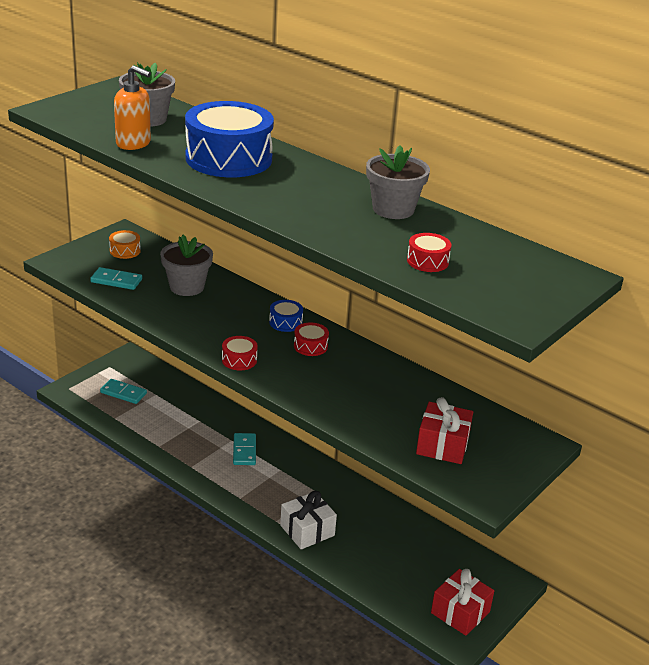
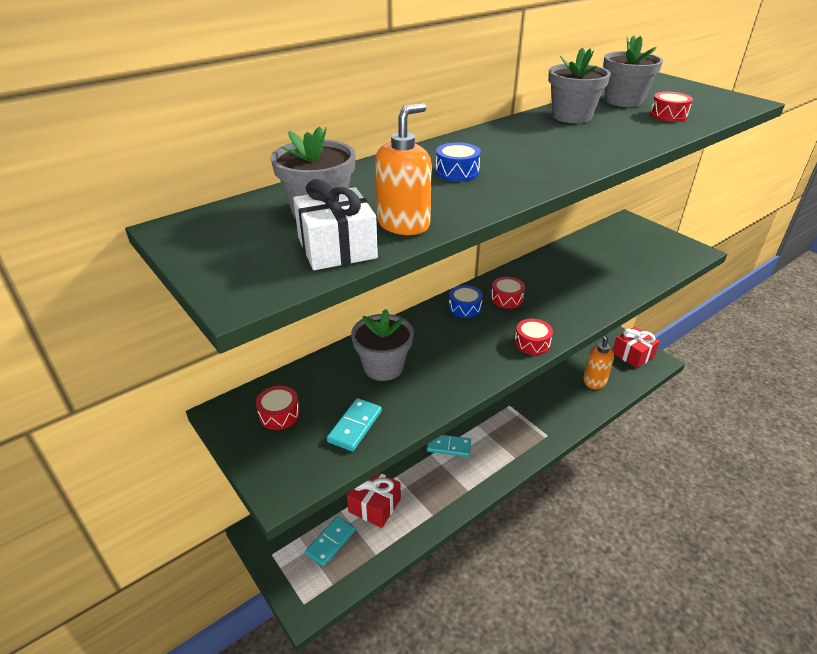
camera: 75 degrees left, 5 degrees up
orange drum [109,230,141,259] -> red drum [256,386,300,430]
blue drum [185,101,274,177] -> blue drum [436,142,481,181], size x0.42
white gift [280,491,337,549] -> white gift moved to [293,179,378,270]
red gift [416,397,473,464] -> red gift moved to [347,473,401,528]
none -> orange soap dispenser [583,335,614,389]
none -> grey flower pot [603,36,663,107]

